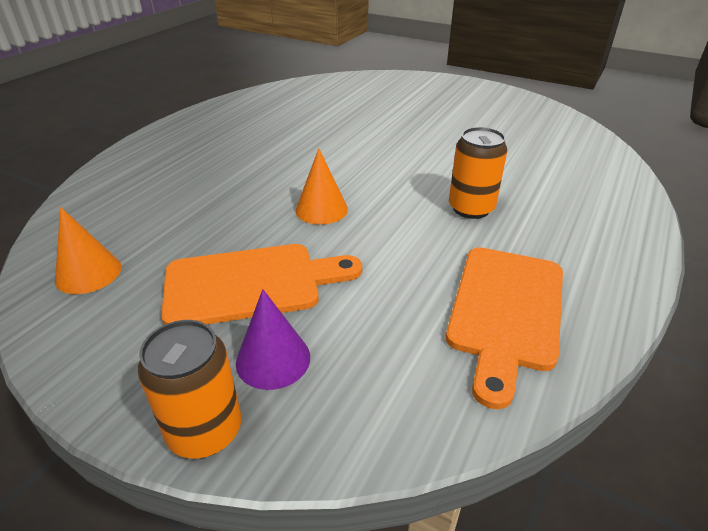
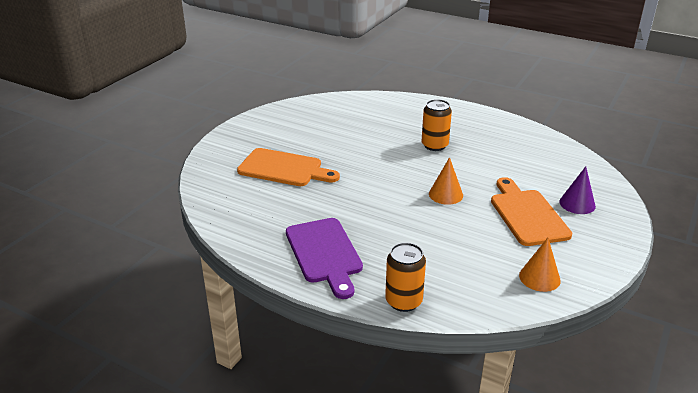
camera: 90 degrees left, 5 degrees down
orange can [137,320,241,459] -> orange can moved to [385,242,426,312]
orange cutting board [446,247,563,409] -> orange cutting board moved to [237,148,340,186]
none -> purple cutting board [286,218,363,299]

